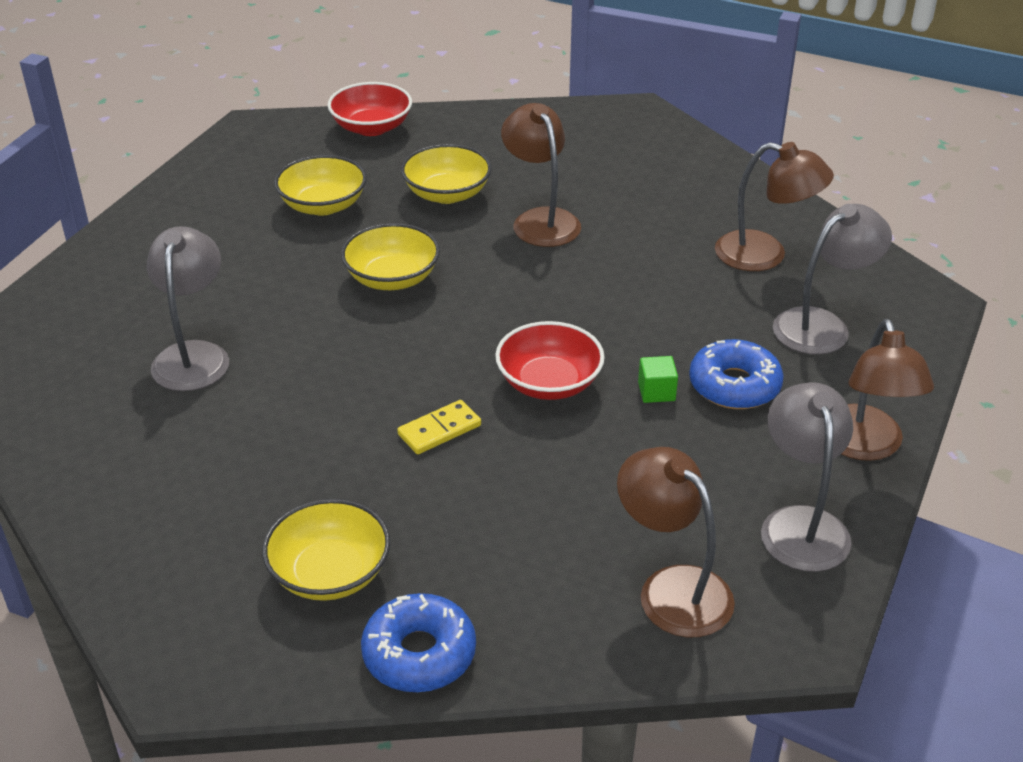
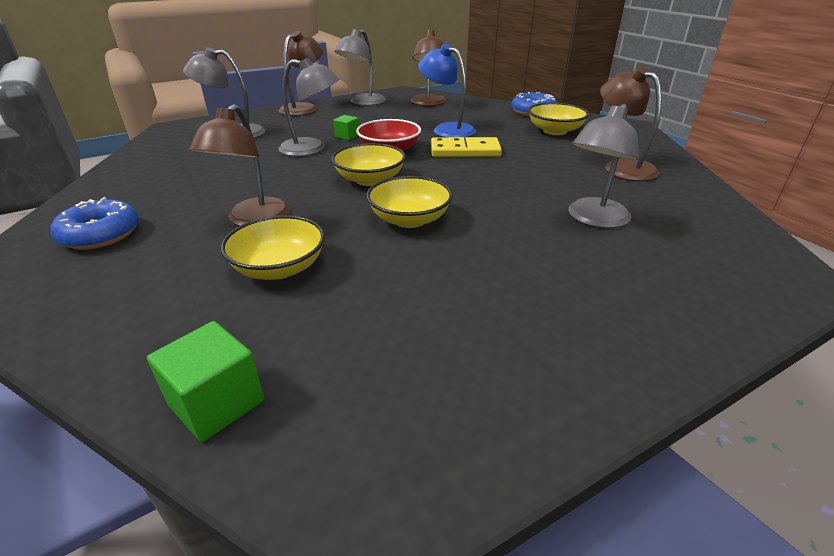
camera: 145 degrees left, 5 degrees down
yellow bowl [274,155,367,216] -> yellow bowl moved to [331,143,406,186]
red bowl [327,82,412,136] -> green cube [147,321,264,442]
yellow domino [397,400,481,454] -> yellow domino [431,137,502,157], size x1.55
blue donut [689,339,784,409] -> blue donut moved to [50,197,139,250]
brown lamp [715,142,834,271] -> brown lamp moved to [600,67,662,181]
none -> grey lamp [278,57,340,156]
none -> blue lamp [418,44,476,137]

